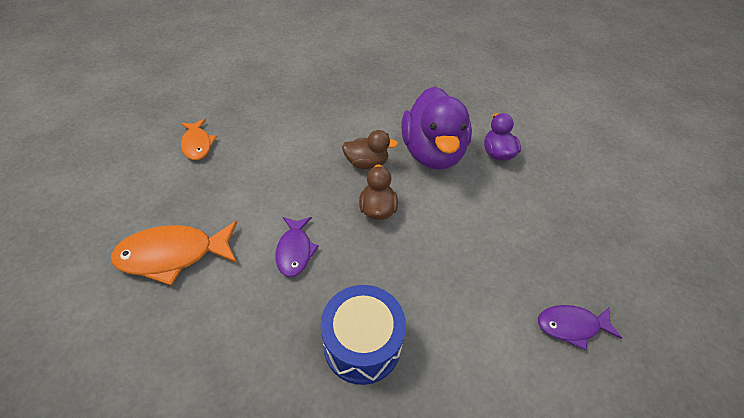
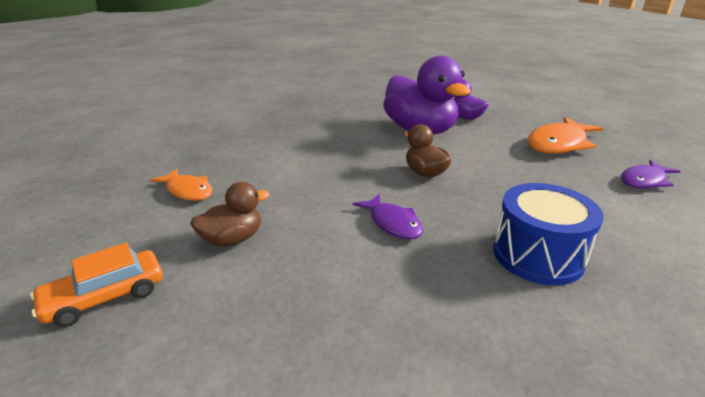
camera: 30 degrees left, 20 degrees down
orange fish [111,221,237,286] -> orange fish moved to [527,117,603,154]
brown duck [342,130,398,169] -> brown duck moved to [190,182,269,247]
none -> orange car [30,243,163,327]

